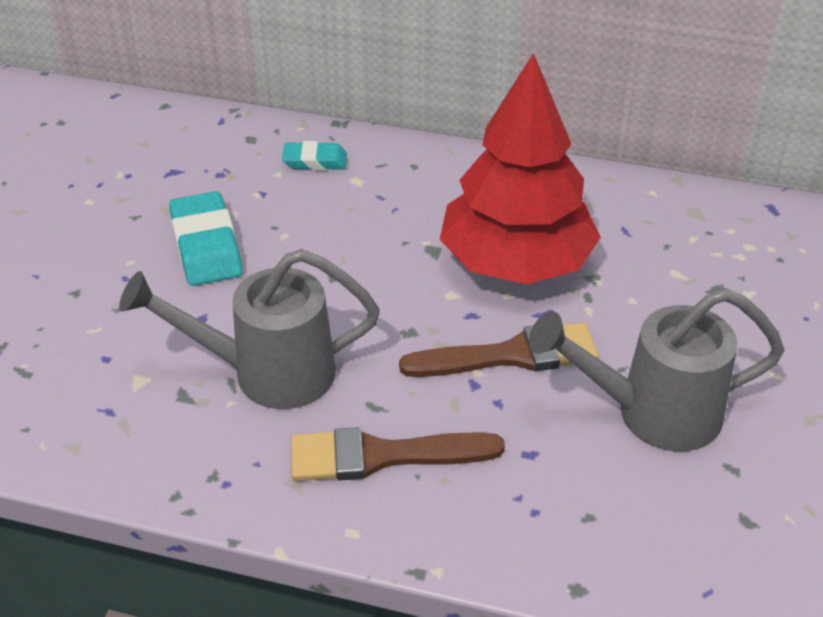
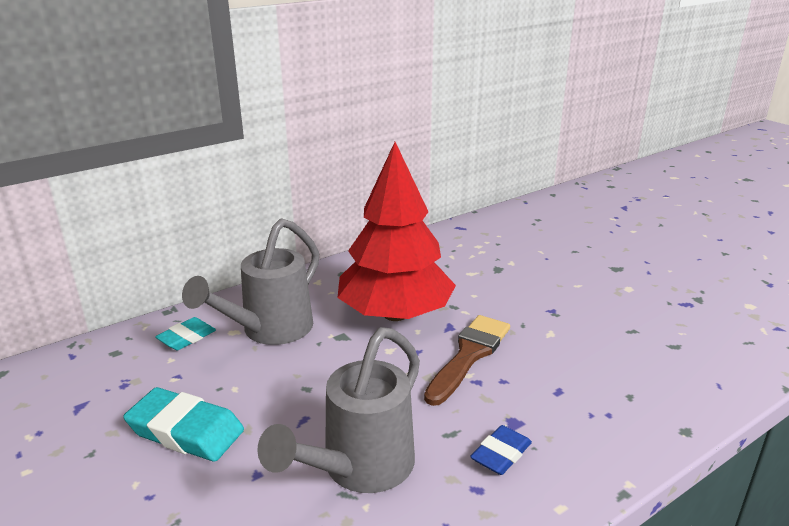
camera: 50 degrees left, 15 degrees down
brown brush [291,427,505,481] -> blue eraser [470,425,532,475]
grey watering can [529,288,784,451] -> grey watering can moved to [182,218,319,345]

